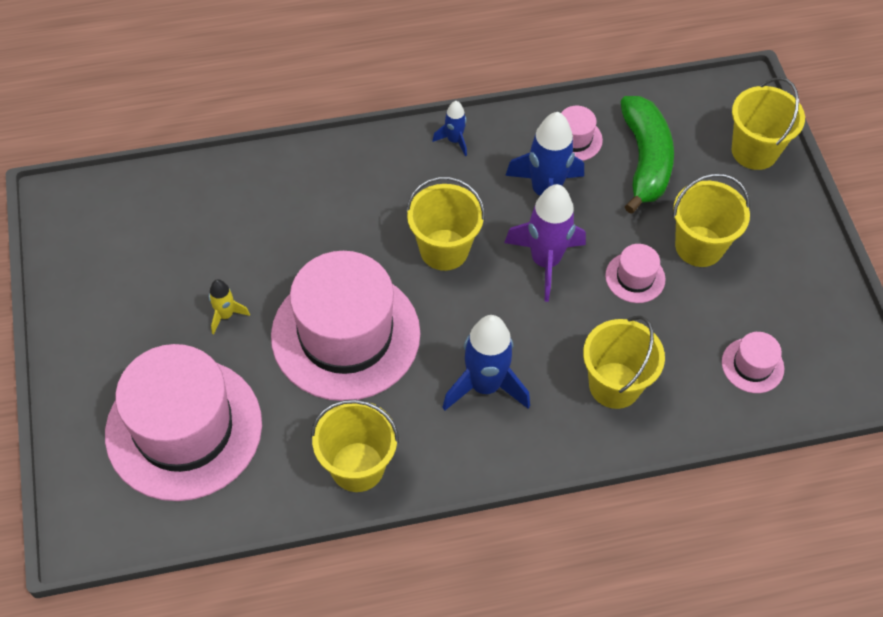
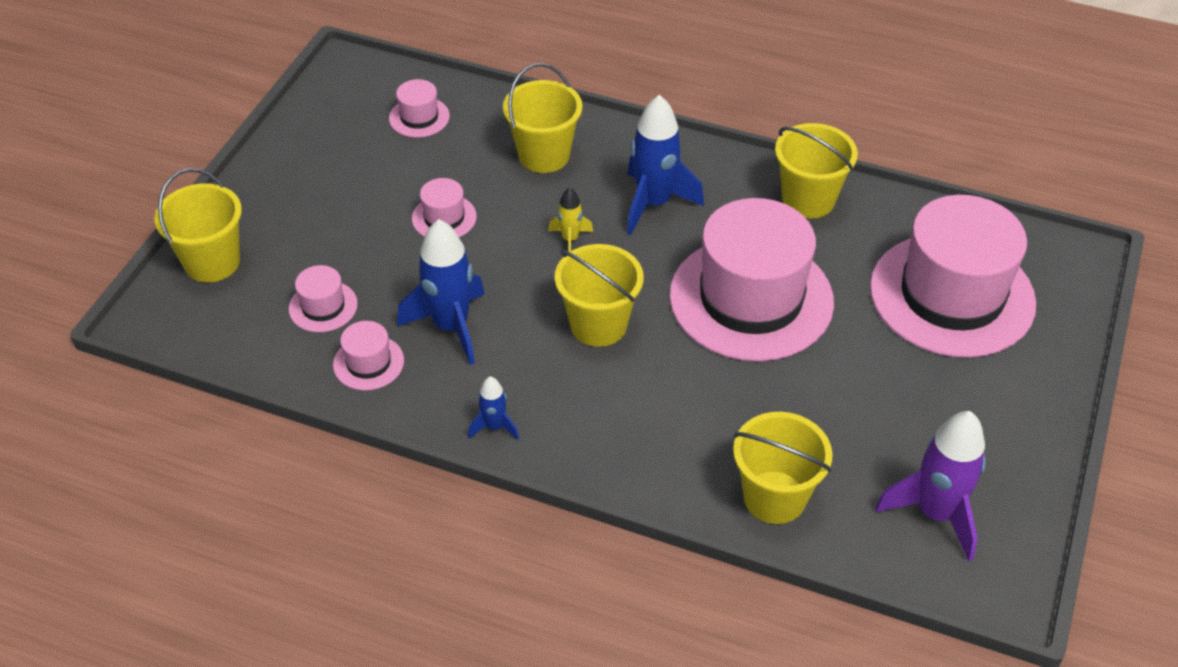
camera: 145 degrees left, 10 degrees down
yellow rocket [209,279,250,334] -> yellow rocket moved to [548,187,593,252]
purple rocket [504,184,586,302] -> purple rocket moved to [875,411,986,561]
green banana [620,96,674,214] -> pink hat [289,265,358,332]
yellow bucket [673,173,750,267] -> yellow bucket moved to [733,412,832,524]

